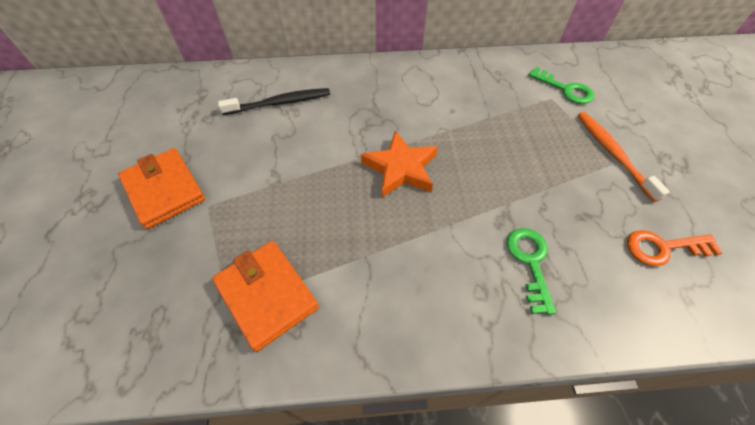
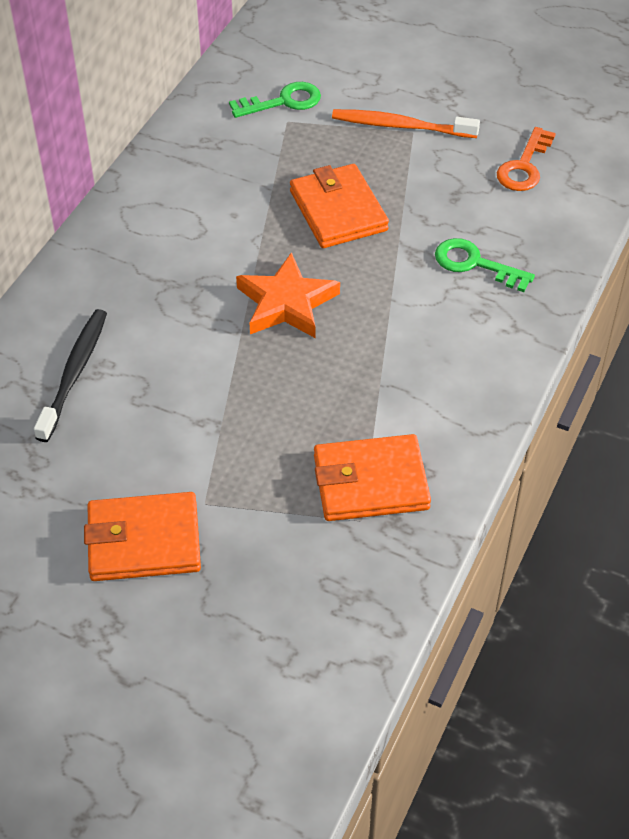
camera: 60 degrees left, 5 degrees down
none -> orange wallet [290,164,389,248]

